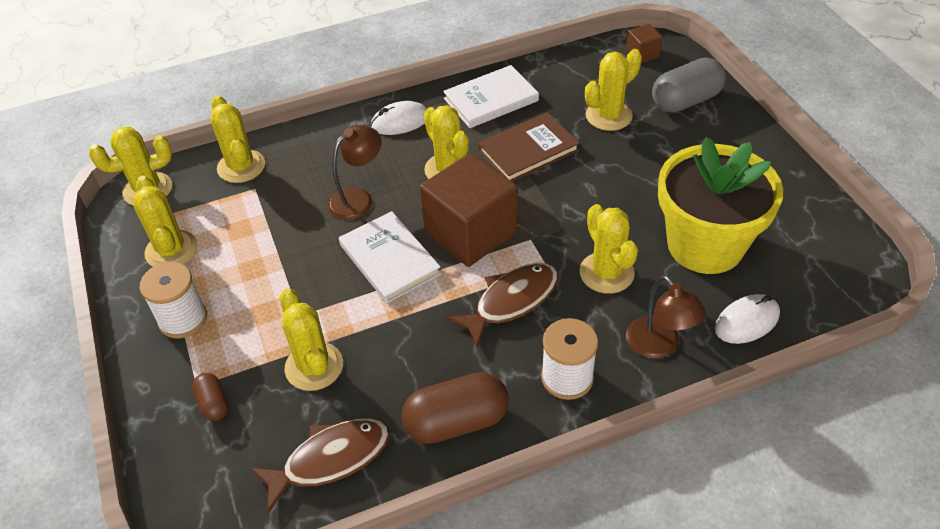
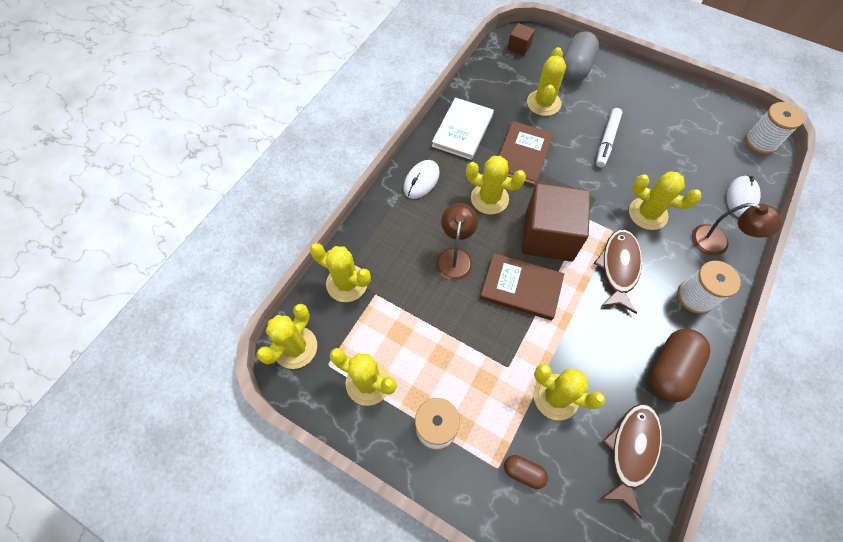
camera: 40 degrees left, 15 degrees up
white book [339,211,441,303] -> brown book [480,253,564,320]
yellow flower pot [658,137,783,274] -> none
none -> white marker [596,108,622,167]
none -> white spool [745,102,804,155]

